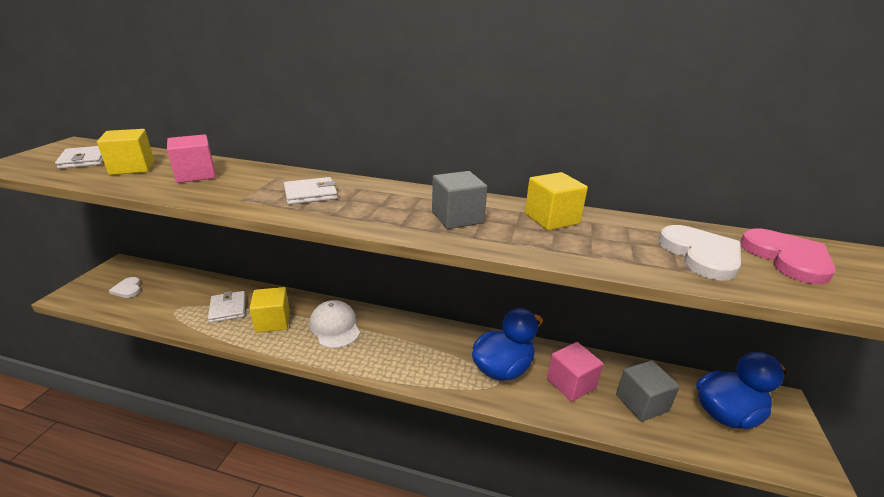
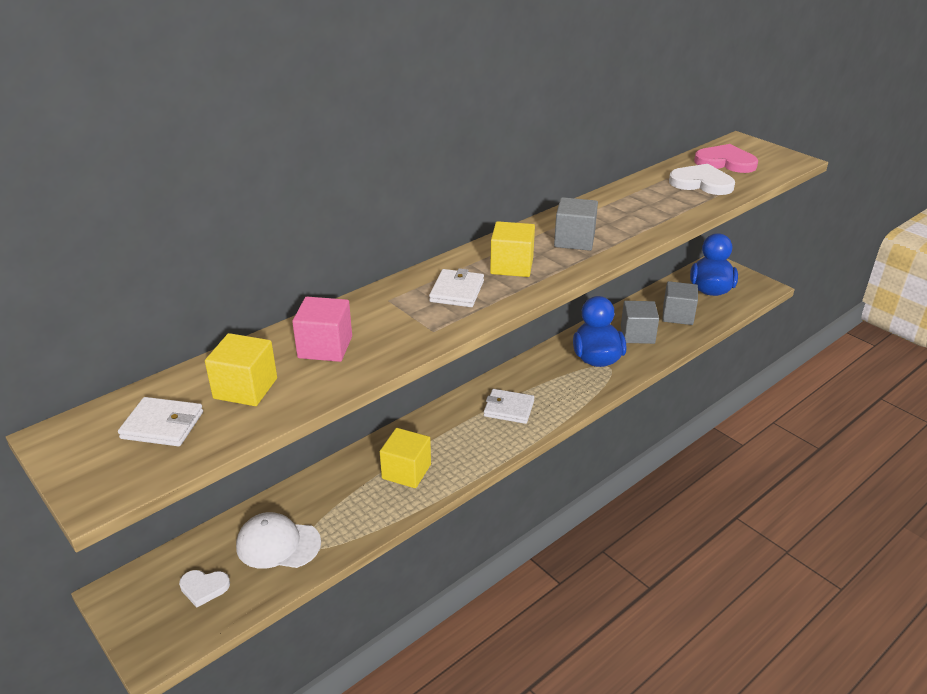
camera: 55 degrees left, 5 degrees up
white wallet [208,291,246,323] -> white wallet moved to [484,389,534,424]
white cap [309,300,360,348] -> white cap moved to [236,512,321,569]
yellow cube [525,172,588,230] -> yellow cube moved to [490,221,535,277]
pink cube [547,342,604,402] -> grey cube [621,301,659,344]

